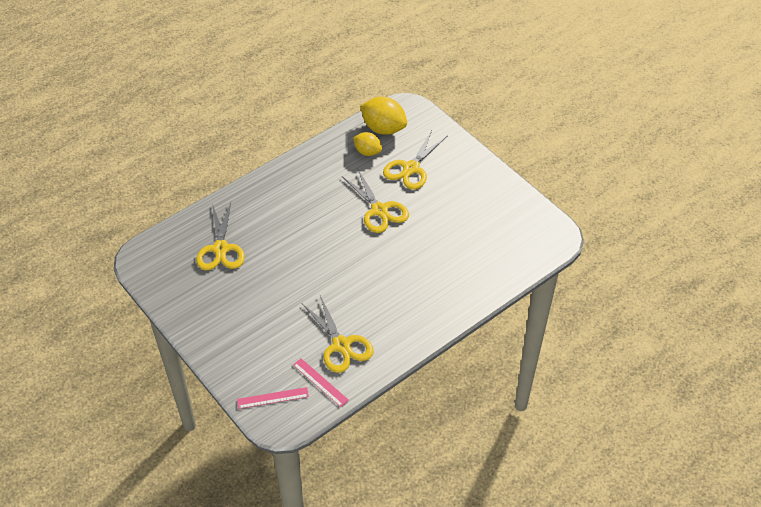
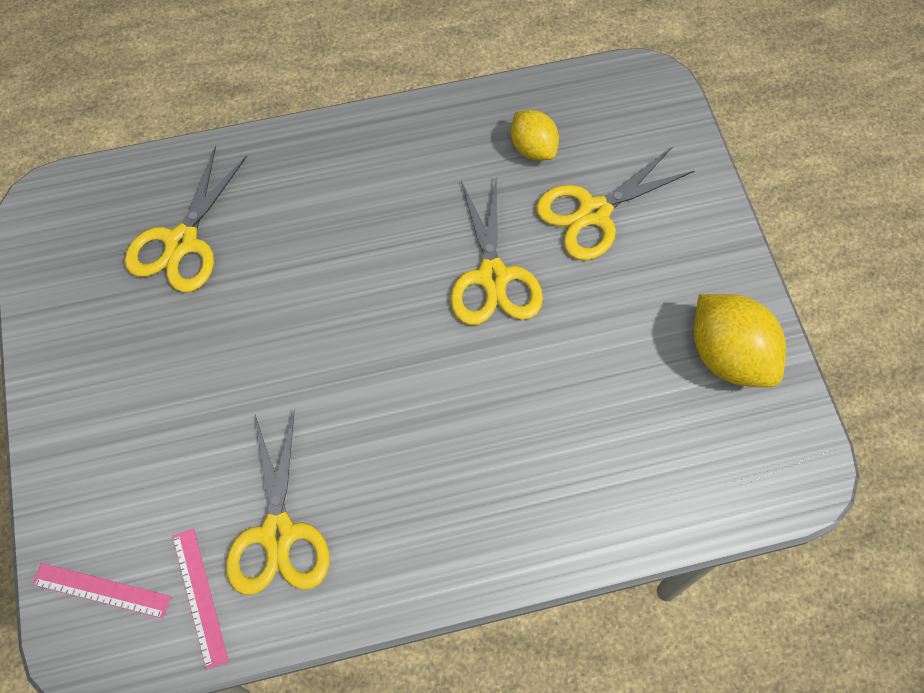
camera: 25 degrees right, 15 degrees up
yellow lemon [360,97,407,135] -> yellow lemon moved to [694,294,786,387]

